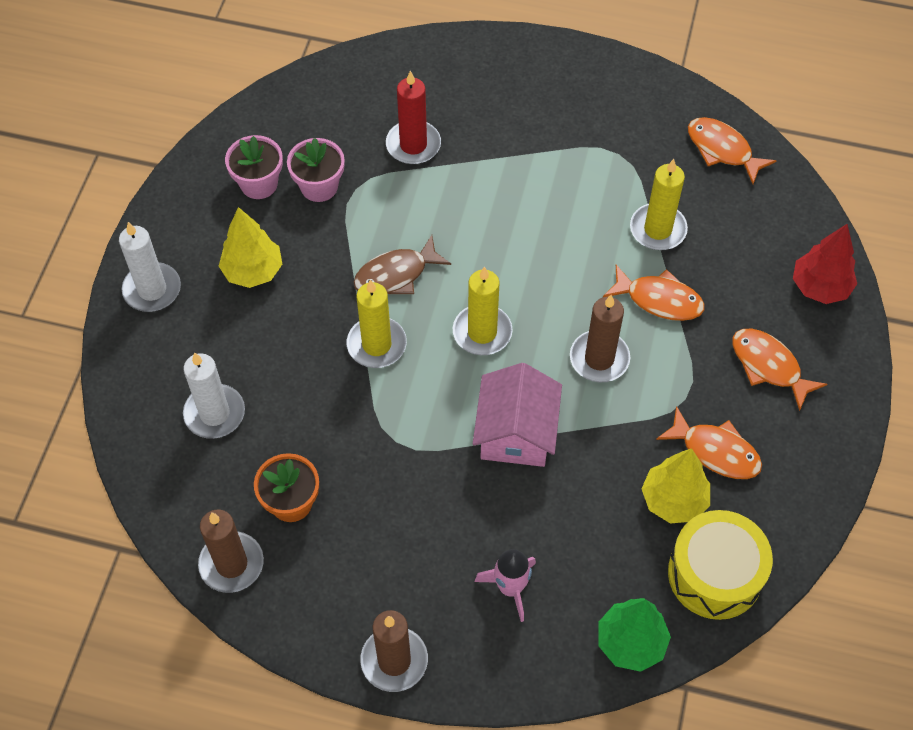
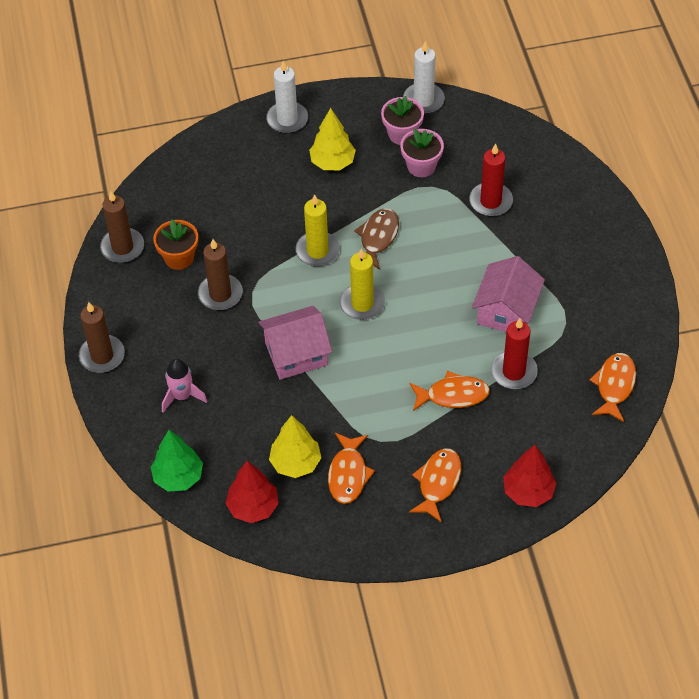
camera: 65 degrees right, 5 degrees down
white candle [183,352,245,439] -> white candle moved to [403,41,445,114]
brown fish [353,235,451,294] -> brown fish turned 75 degrees clockwise [354,208,399,270]
brown candle [570,295,630,382] -> brown candle moved to [198,239,243,310]
orange fish [603,265,705,321] -> orange fish turned 90 degrees counterclockwise [409,371,490,411]
yellow candle [630,159,688,250] -> red candle [491,318,538,389]
yellow drum [668,510,773,620] -> red tree [225,461,279,523]
none -> pink house [472,256,545,332]

